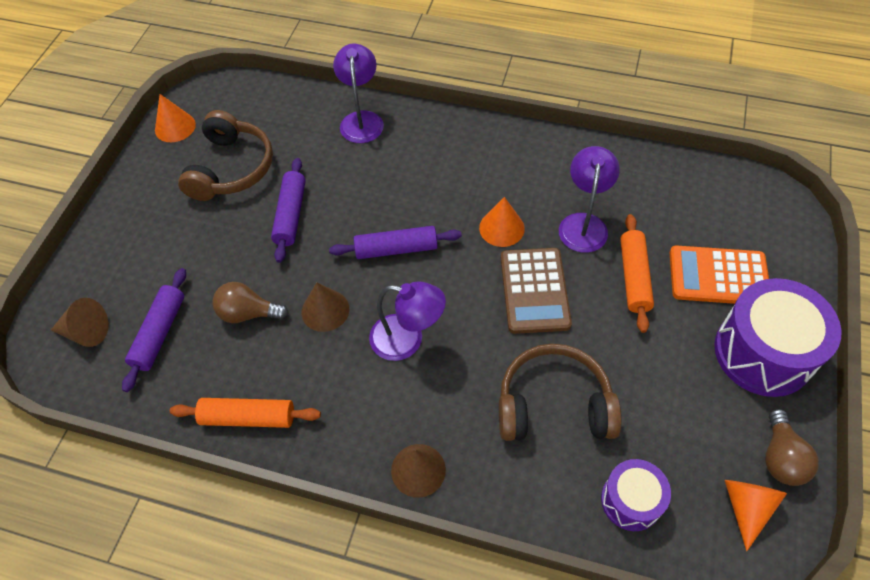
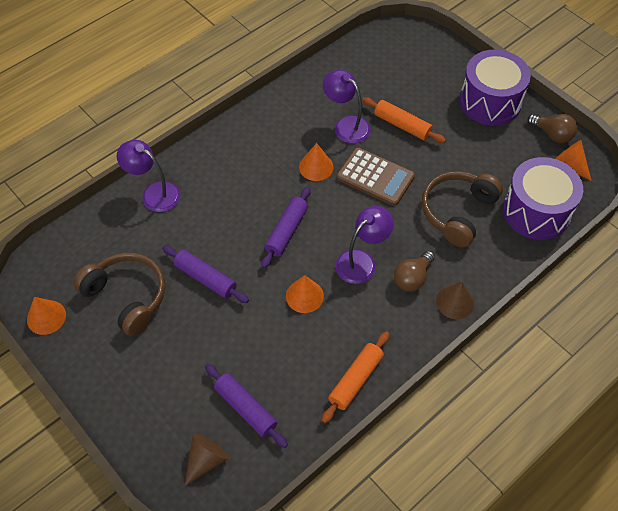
camera: 60 degrees left, 0 degrees up
brown light bulb [212,282,289,323] -> brown light bulb moved to [394,251,435,292]
brown cone [302,282,349,332] -> orange cone [286,275,324,313]
purple drum [601,459,671,531] -> purple drum [503,157,583,240], size x1.78
orange calculator [670,245,769,304] -> none

